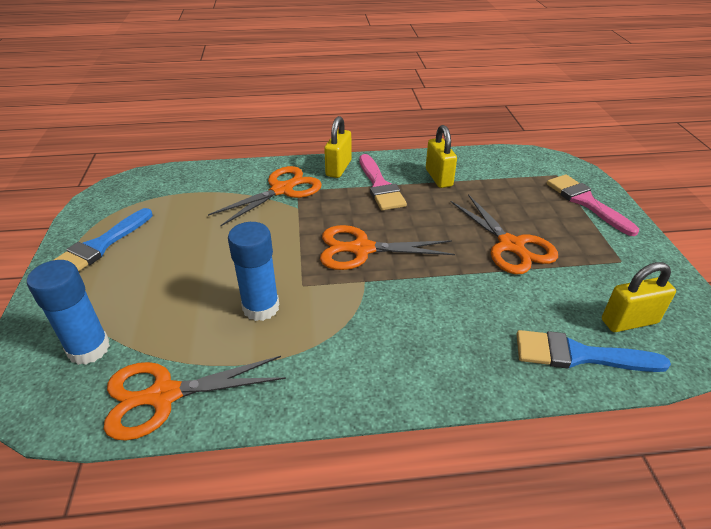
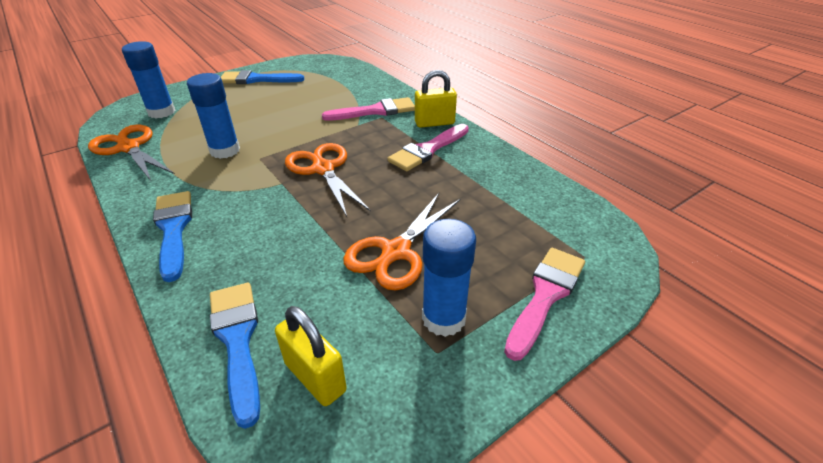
camera: 60 degrees right, 0 degrees up
orange scissors [208,166,322,226] -> pink brush [322,97,415,121]
yellow padlock [426,125,457,188] -> none
none -> blue brush [153,191,192,282]
none -> blue glue stick [422,219,476,337]

